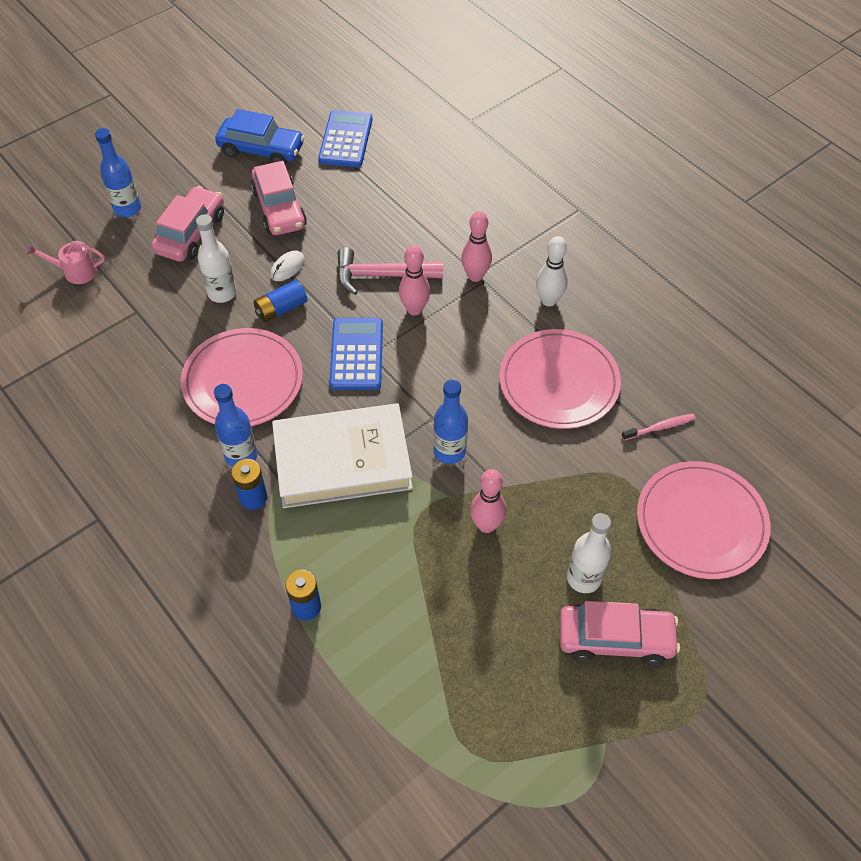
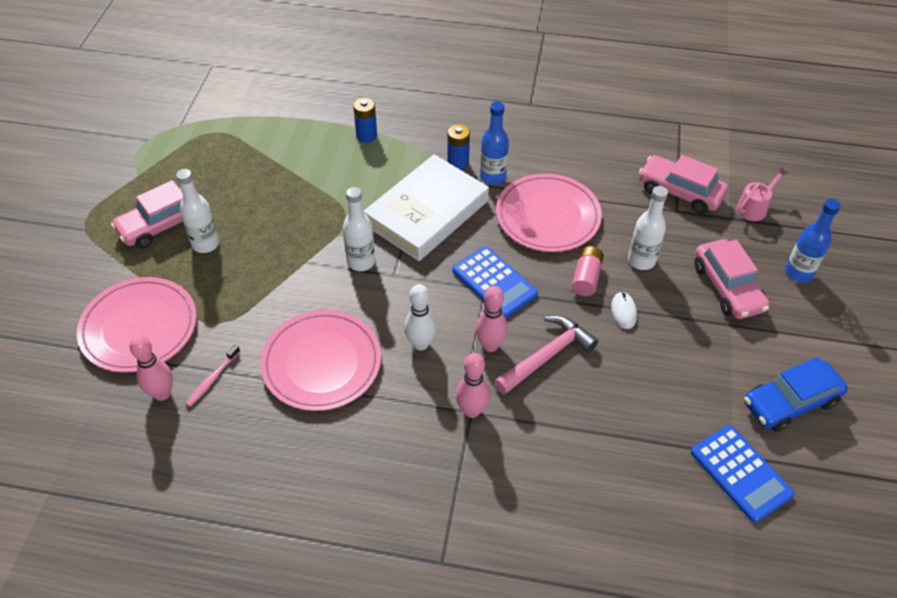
camera: 140 degrees right, 5 degrees down
pink car [251,161,307,235] -> pink car moved to [639,155,728,214]
blue battery [254,280,308,323] -> pink battery [572,246,604,296]
blue bottle [433,379,468,464] -> white bottle [343,187,375,271]
pink bowling pin [470,469,506,533] -> pink bowling pin moved to [129,335,173,401]
white bowling pin [536,236,568,306] -> white bowling pin moved to [404,284,436,350]

